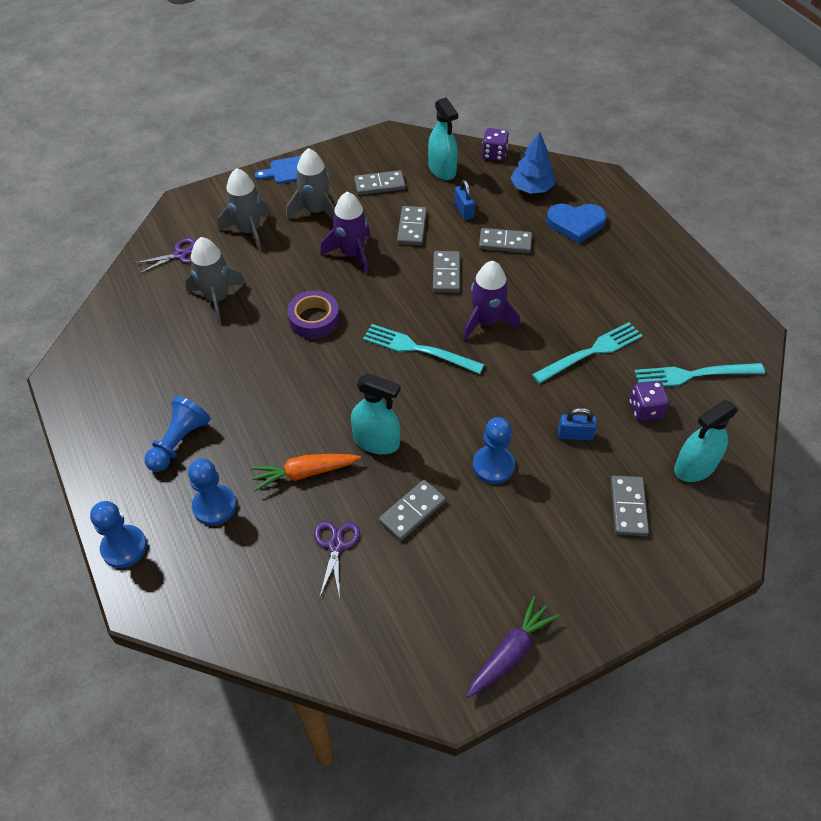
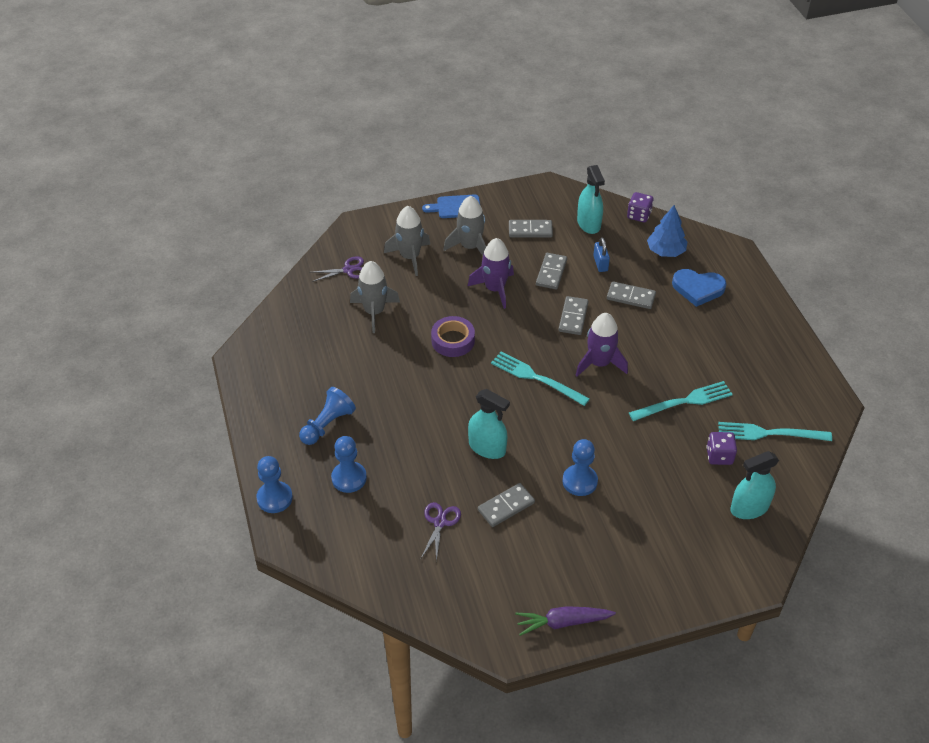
camera: 10 degrees right, 5 degrees down
orange carrot [250,454,361,491] -> none
purple carrot [467,596,559,698] -> purple carrot turned 150 degrees counterclockwise [515,606,616,636]
blue padlock [558,408,597,441] -> none
grey domino [611,476,649,536] -> none

